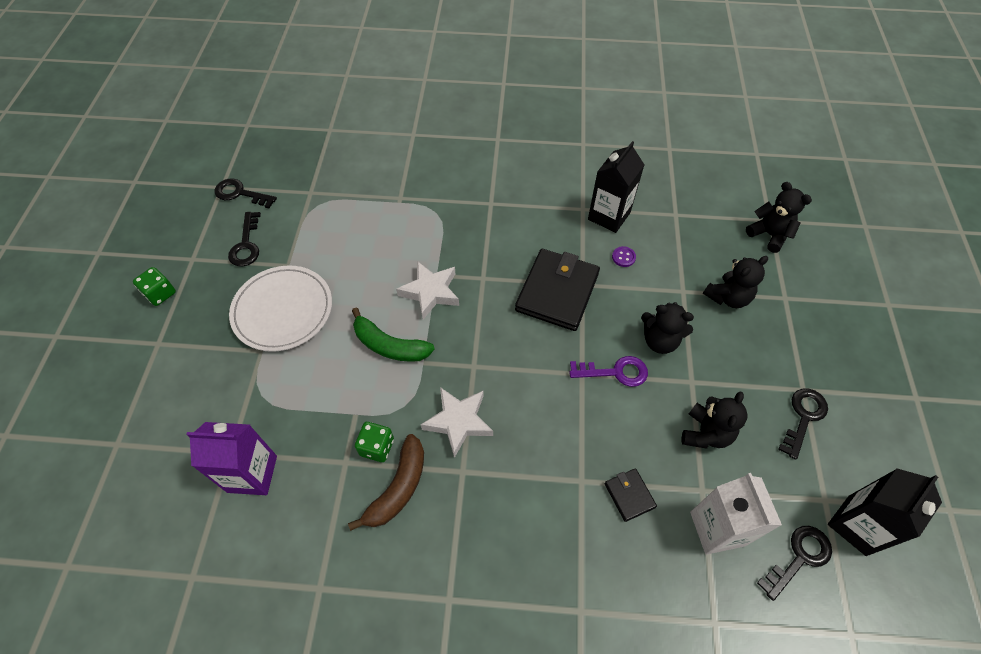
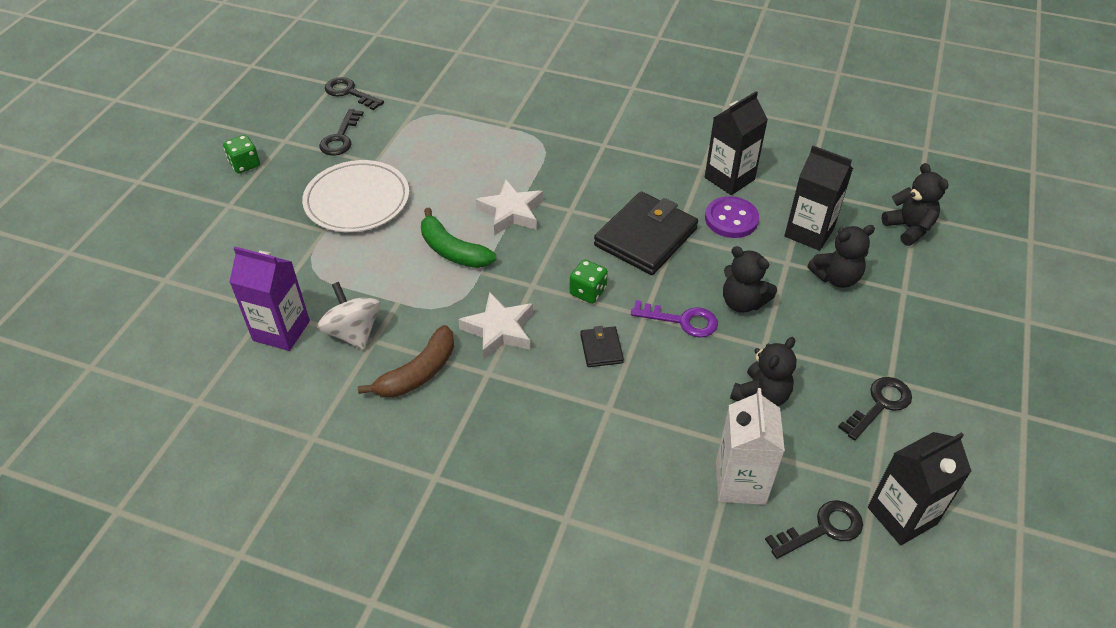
camera: 15 degrees right, 10 degrees down
green dice [355,422,394,462] -> green dice moved to [570,259,608,304]
black wallet [605,468,657,522] -> black wallet moved to [580,326,624,367]
purple button [612,246,636,267] -> purple button [705,196,759,238], size x2.00
none -> white spinning top [317,282,381,350]
none -> black carton [784,146,853,251]

